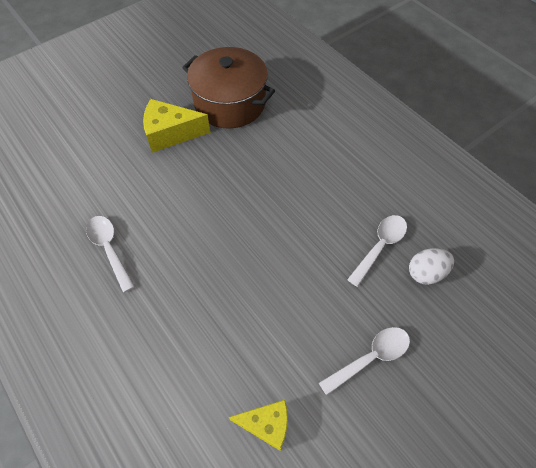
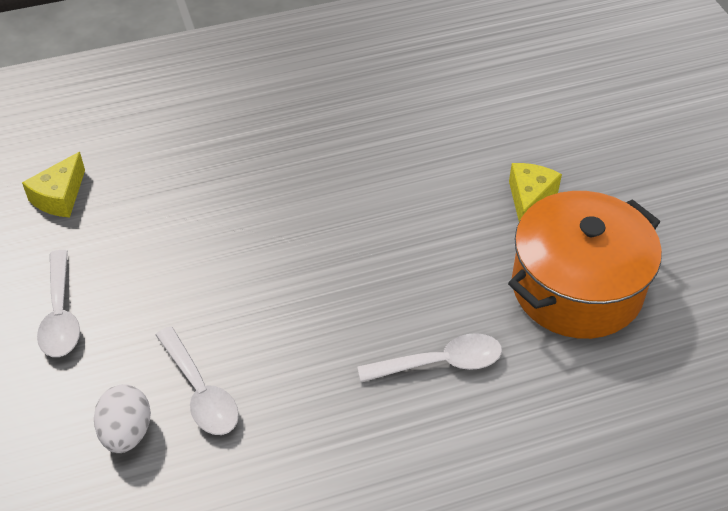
camera: 110 degrees right, 10 degrees down
white spoon [86,216,135,293] -> white spoon moved to [357,333,502,382]
yellow cheese [143,99,210,153] -> yellow cheese [509,163,562,221], size x0.65
brown pot [182,47,275,128] -> orange pot [508,191,662,339]

